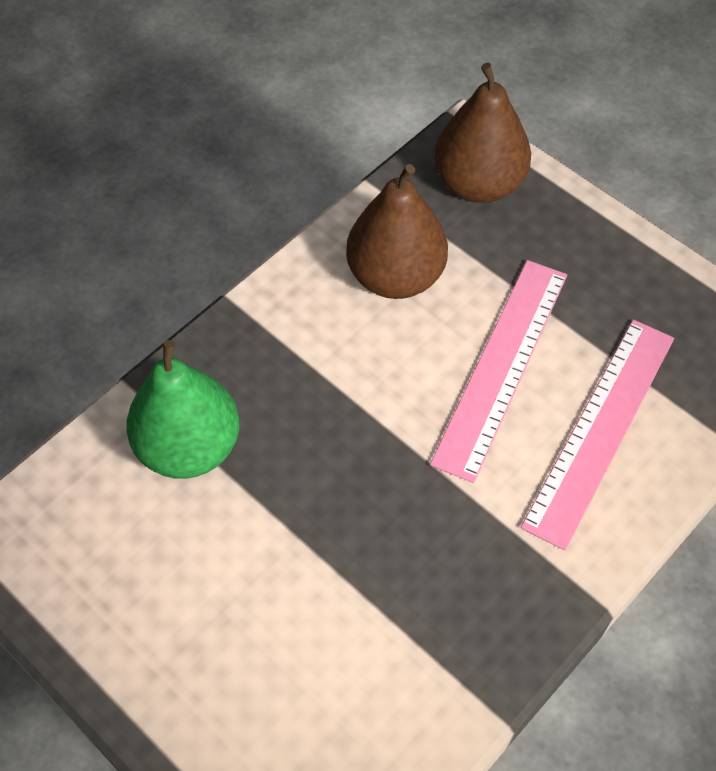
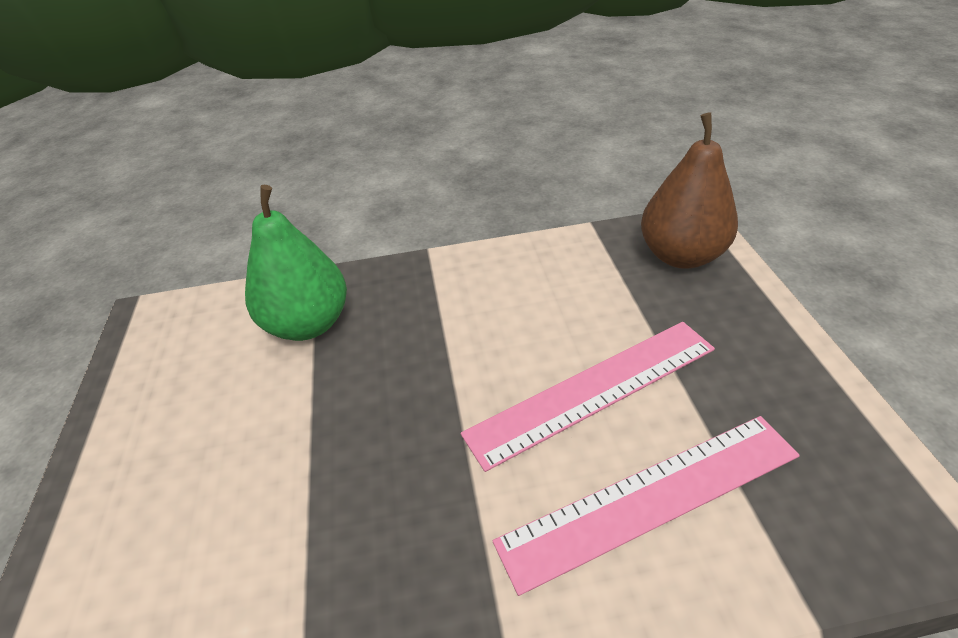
camera: 40 degrees right, 15 degrees down
brown pear [346,164,448,299] -> none

